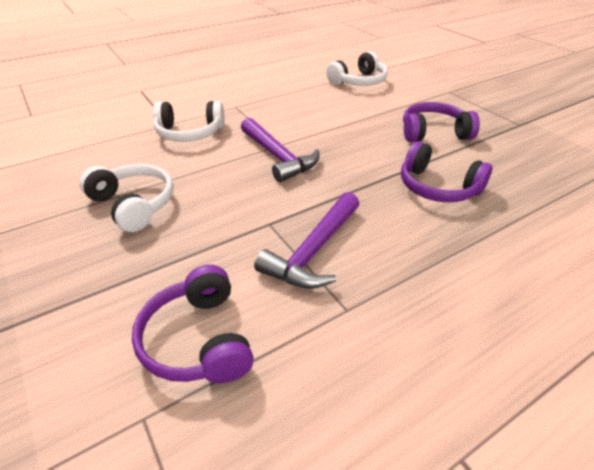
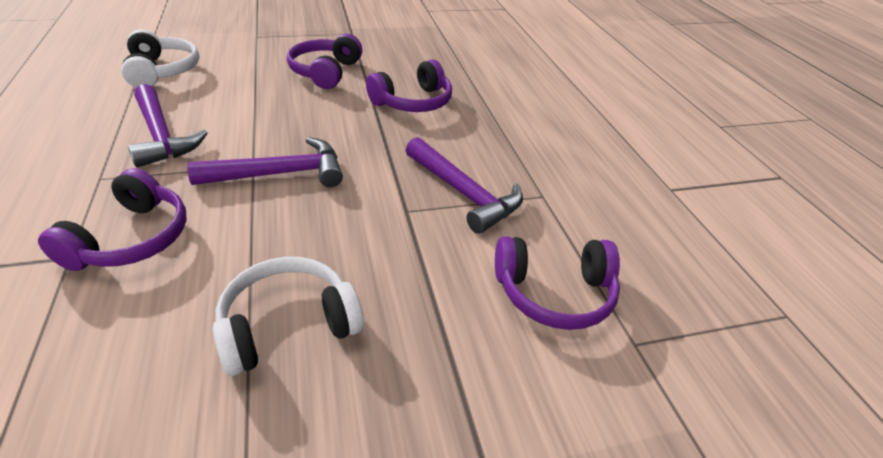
camera: 75 degrees left, 0 degrees up
white headphones [153,101,224,142] -> purple headphones [38,168,187,271]
none -> purple hammer [128,84,207,168]

